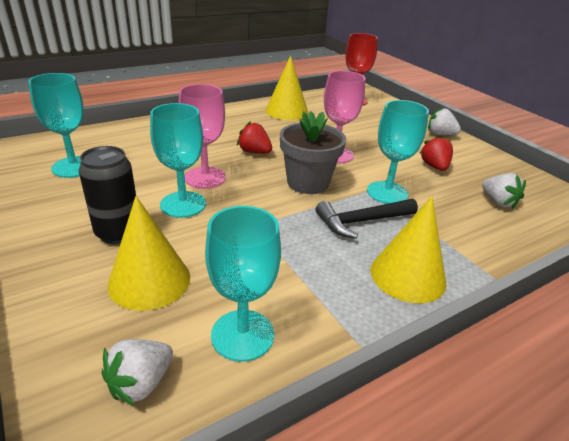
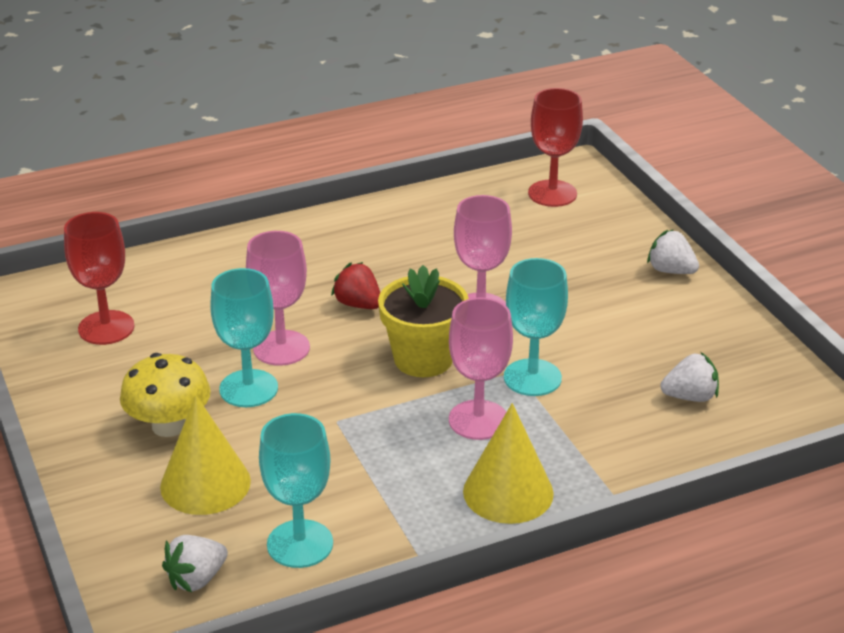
camera: 10 degrees right, 0 degrees up
turquoise goblet [28,73,84,178] -> red goblet [64,212,134,345]
black can [78,146,136,244] -> yellow mushroom [120,353,211,437]
yellow cone [266,56,308,120] -> none
grey flower pot [280,111,346,194] -> yellow flower pot [378,265,469,377]
black hammer [316,199,418,239] -> pink goblet [449,298,513,440]
red strawberry [420,135,453,171] -> none
white strawberry [482,173,526,209] -> white strawberry turned 75 degrees counterclockwise [660,352,719,402]

